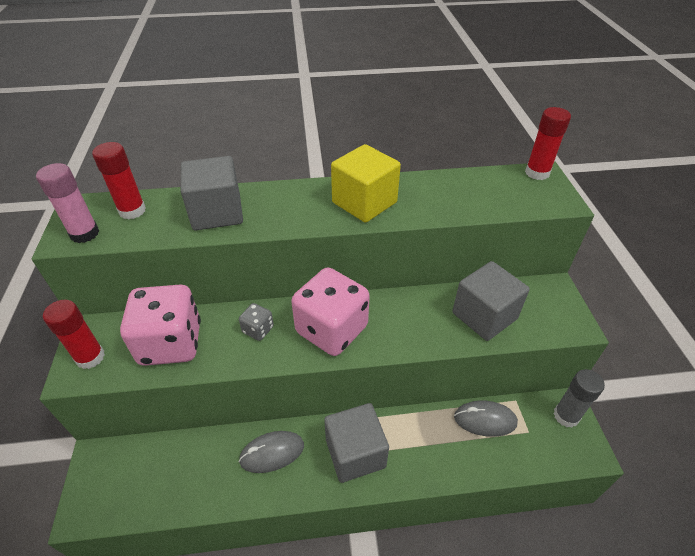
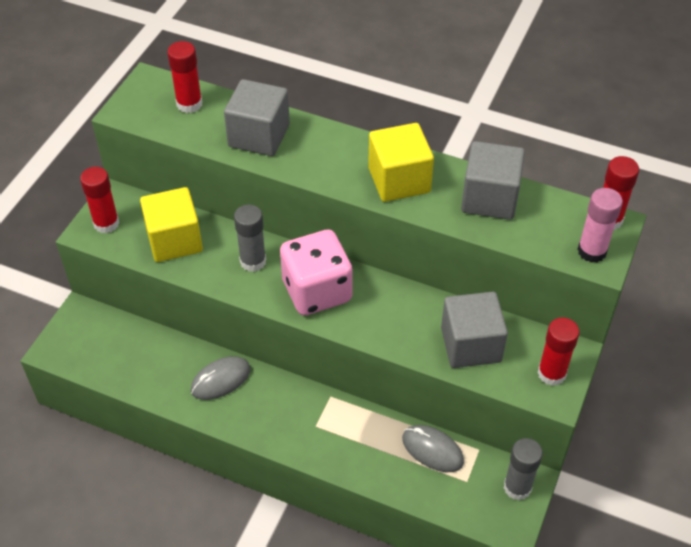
camera: 30 degrees right, 5 degrees up
pink glue stick [36,163,99,243] -> pink glue stick moved to [577,188,623,263]
pink dice [120,285,201,366] -> yellow cube [140,187,203,262]
grey dice [239,303,274,341] -> grey glue stick [234,204,266,272]
grey mouse [239,431,304,473] -> grey mouse turned 45 degrees counterclockwise [191,356,251,400]
grey cube [324,403,389,483] -> grey cube moved to [461,141,525,220]
none -> red glue stick [538,317,580,386]

